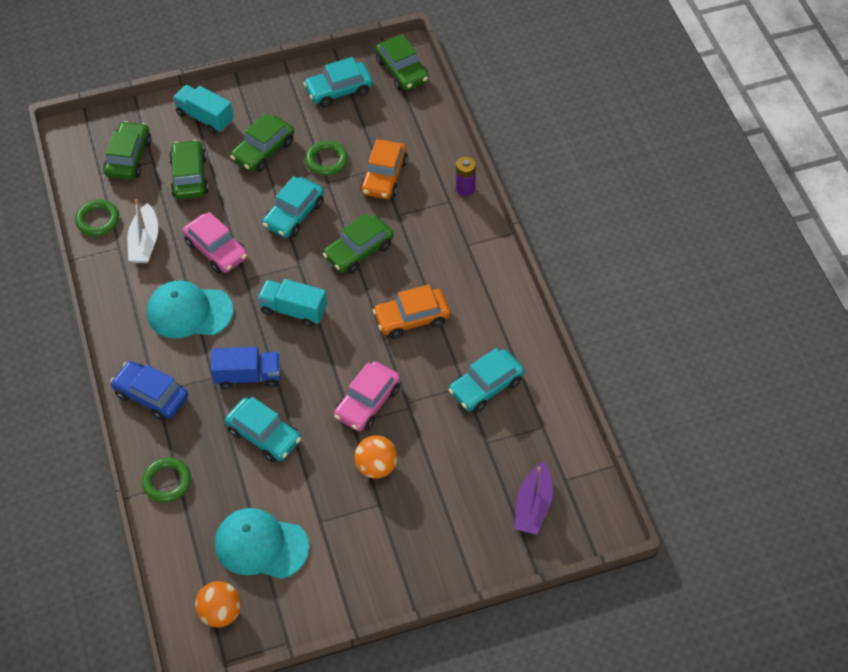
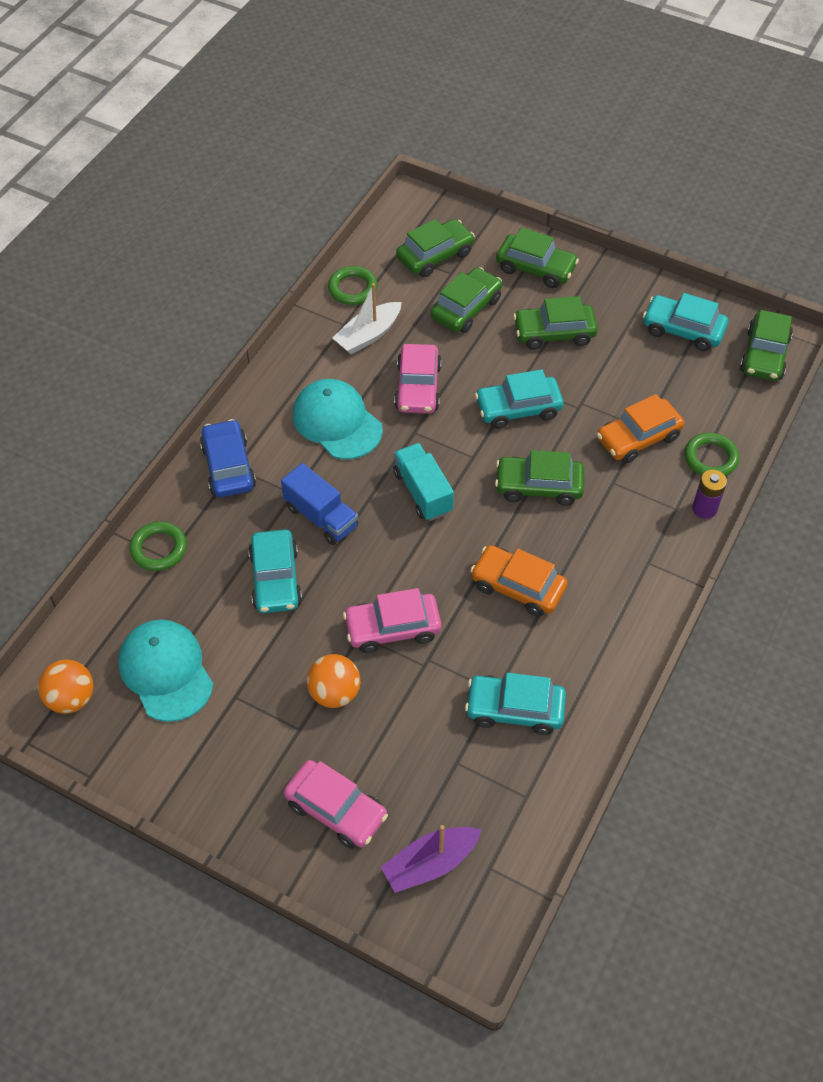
camera: 45 degrees right, 0 degrees up
turquoise truck [173,85,234,134] -> green car [496,227,579,288]
green ring [305,141,348,176] -> green ring moved to [684,433,739,476]
none -> pink car [284,760,388,849]

